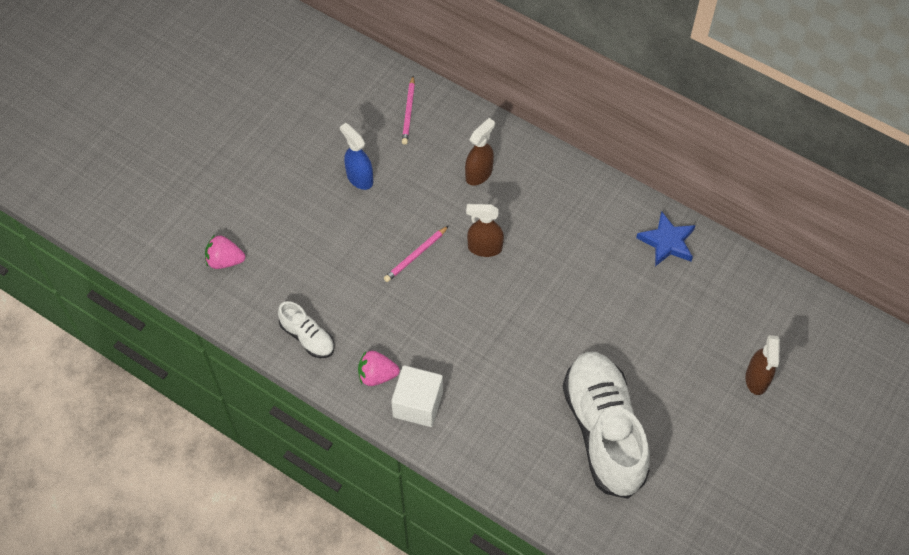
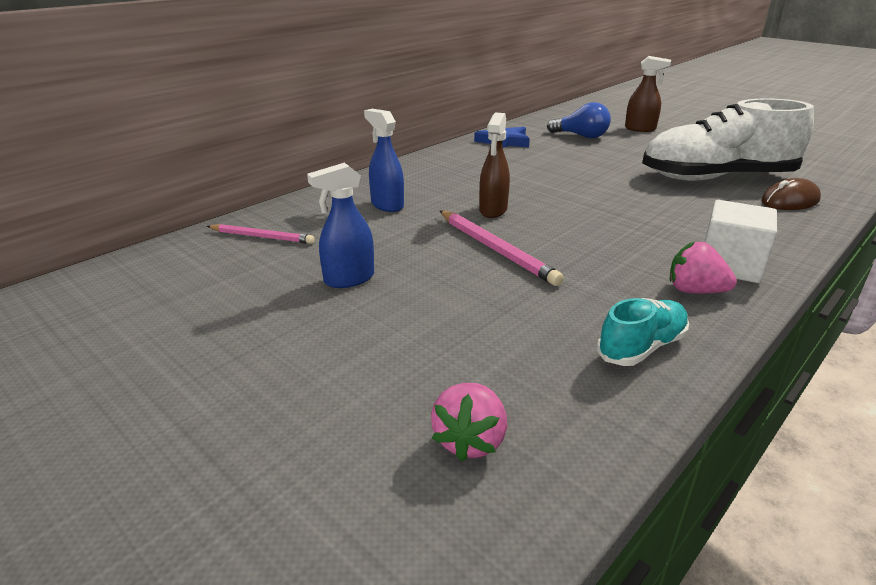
camera: 80 degrees left, 30 degrees down
white shoe [278,301,335,358] -> turquoise shoe [597,298,689,366]
pink strawberry [358,351,400,386] -> pink strawberry turned 105 degrees clockwise [670,242,737,293]
pink pencil [384,226,449,282] -> pink pencil [440,210,564,286], size x1.52
brown spray bottle [465,118,495,186] -> blue spray bottle [364,109,404,212]
none -> blue light bulb [547,102,611,138]
none -> brown mouse [761,178,821,210]

